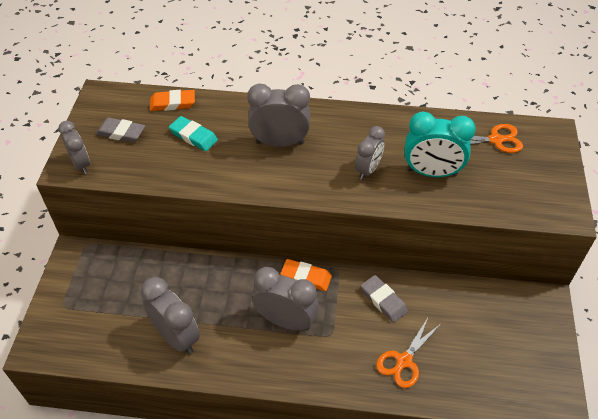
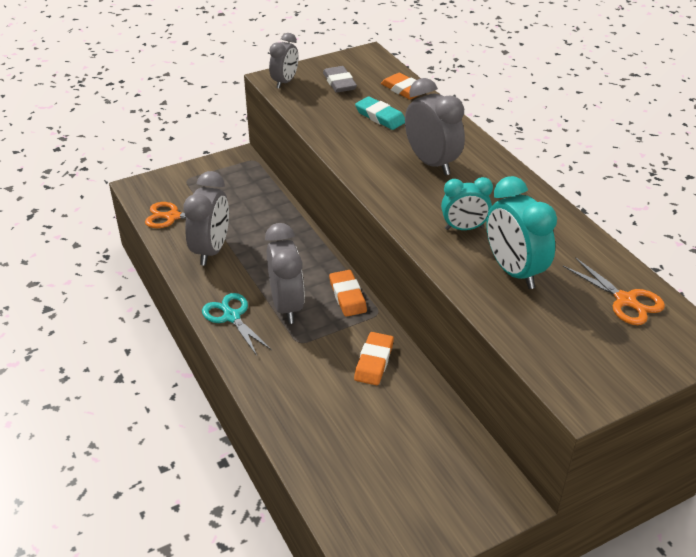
camera: 55 degrees right, 10 degrees down
turquoise eraser [169,116,218,151] -> turquoise eraser turned 45 degrees counterclockwise [355,96,405,130]
grey clock [355,126,385,180] -> turquoise clock [441,177,493,230]
grey eraser [361,275,408,323] -> orange eraser [354,332,394,385]
orange scissors [376,316,441,388] -> orange scissors moved to [145,202,230,228]
none -> turquoise scissors [202,293,272,356]

